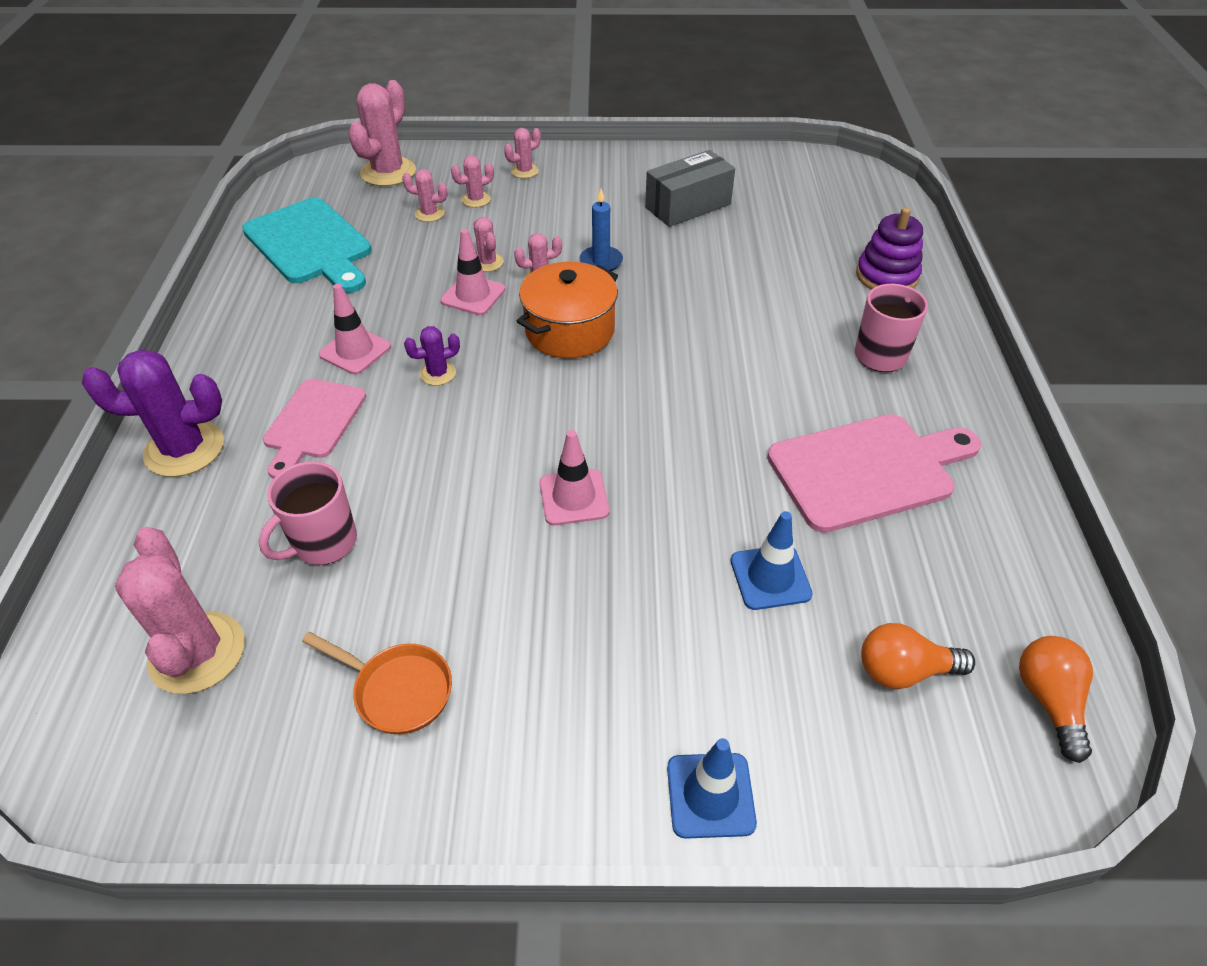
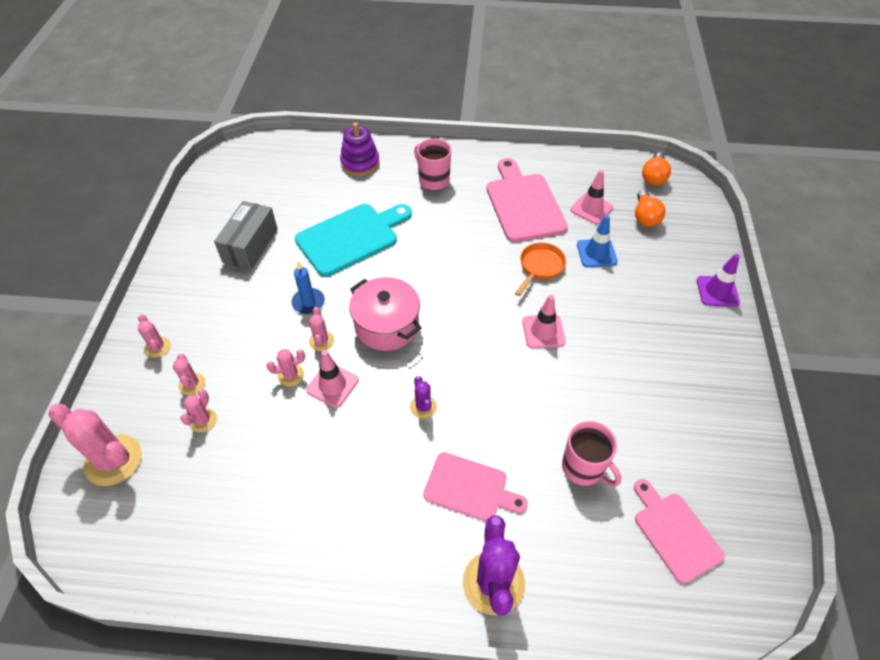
camera: 85 degrees left, 5 degrees up
pink cactus [115,527,245,694] -> pink cutting board [634,479,725,584]
turquoise cutting board [242,197,372,293] -> turquoise cutting board moved to [295,204,412,276]
orange pan [302,632,452,734] -> orange pan moved to [515,243,566,296]
pink traffic cone [319,284,391,374] -> pink traffic cone moved to [571,170,613,224]
orange pot [517,262,618,358] -> pink pot [349,277,421,351]
grey box [645,150,735,227] -> grey box turned 45 degrees clockwise [214,201,278,270]
blue traffic cone [667,738,757,839] -> purple traffic cone [697,254,740,307]
orange light bulb [1019,636,1093,763] -> orange light bulb turned 75 degrees counterclockwise [642,152,671,186]

